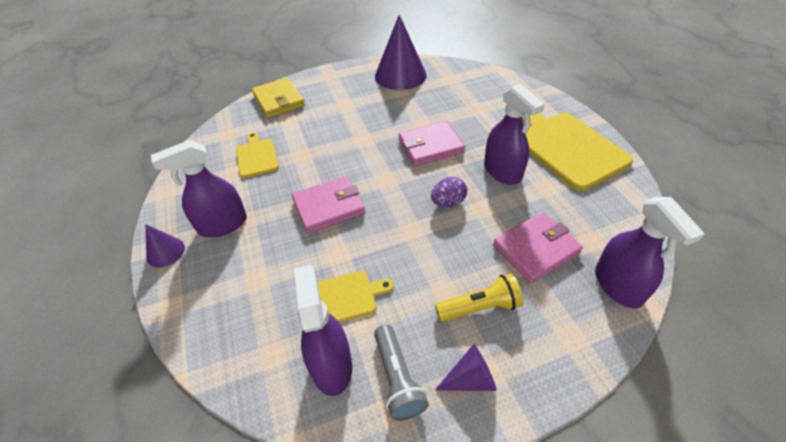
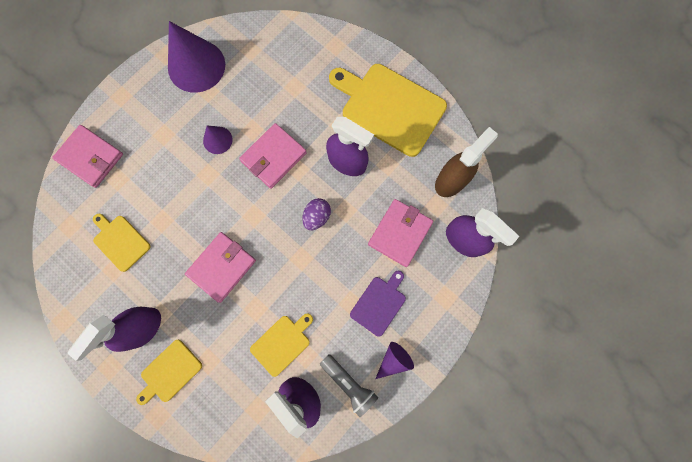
camera: 30 degrees left, 30 degrees up
purple cone [146,224,185,267] -> purple cone moved to [203,126,233,154]
yellow wallet [252,78,305,118] -> pink wallet [52,125,123,188]
yellow flashlight [435,274,523,322] -> purple cutting board [350,271,406,337]
none -> yellow cutting board [136,340,202,405]
none -> brown spray bottle [435,127,498,197]

